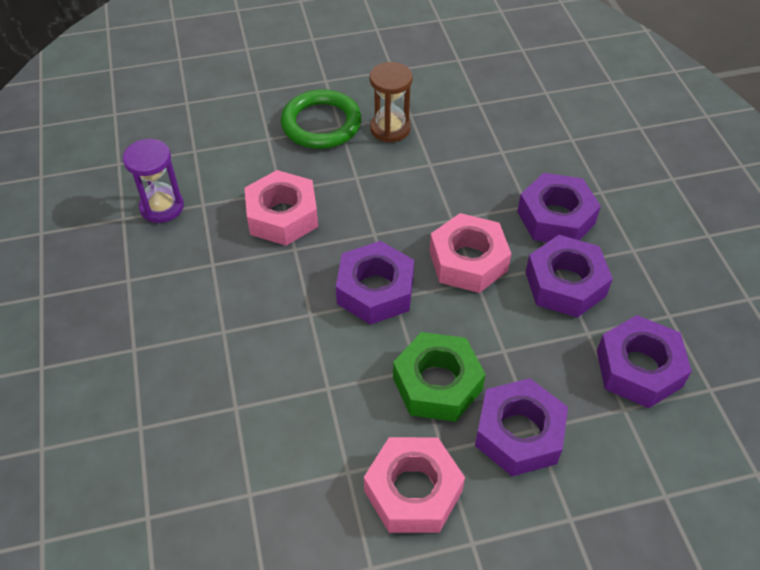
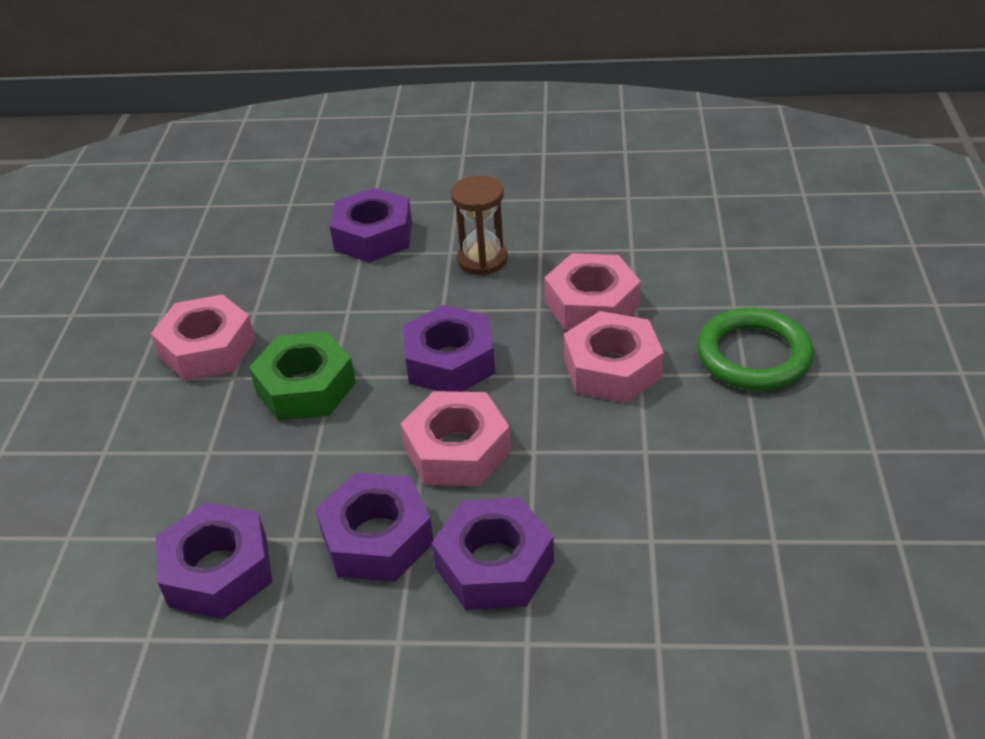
camera: 110 degrees right, 10 degrees down
purple hourglass [123,139,184,223] -> none
brown hourglass [370,62,413,142] -> brown hourglass moved to [451,175,508,275]
purple nut [475,378,568,476] -> purple nut moved to [330,188,412,263]
none -> pink nut [564,311,664,403]

